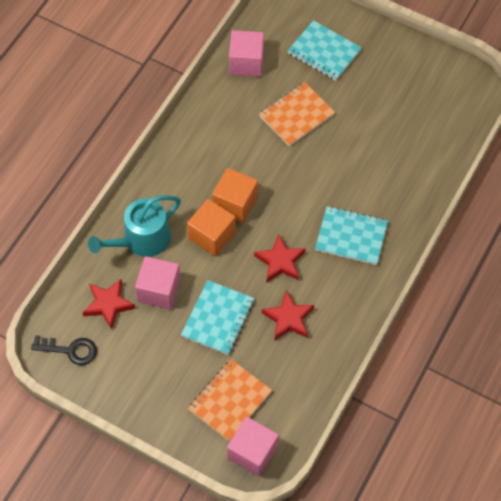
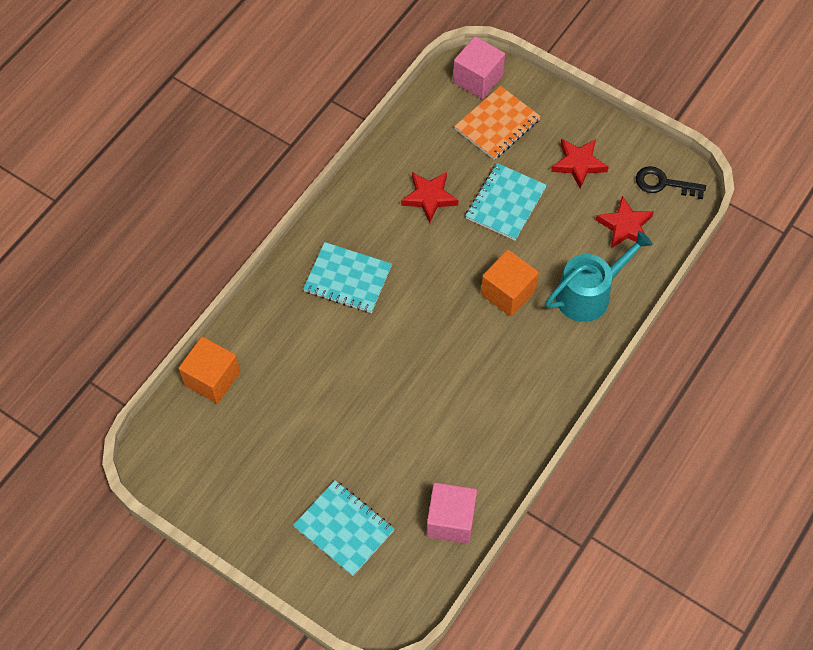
camera: 175 degrees left, 0 degrees up
pink cube [135,256,181,309] -> none
orange cube [212,168,258,223] -> orange cube moved to [179,336,240,404]
red star [254,234,306,282] -> red star moved to [551,139,609,189]
orange notebook [259,82,335,147] -> none

